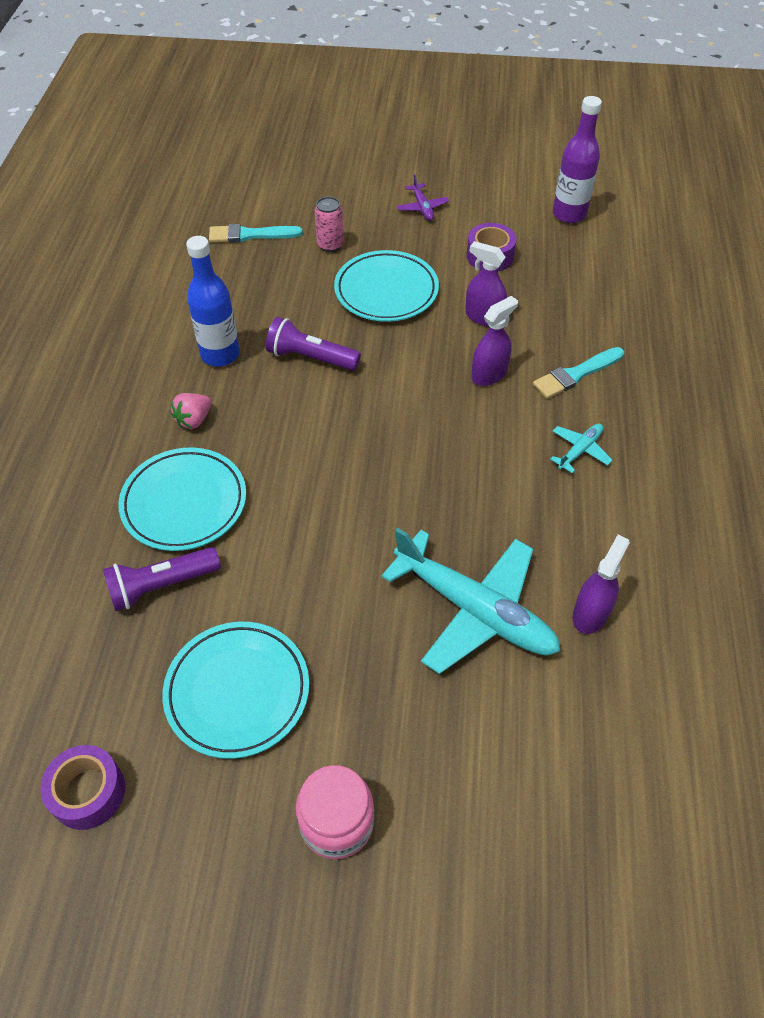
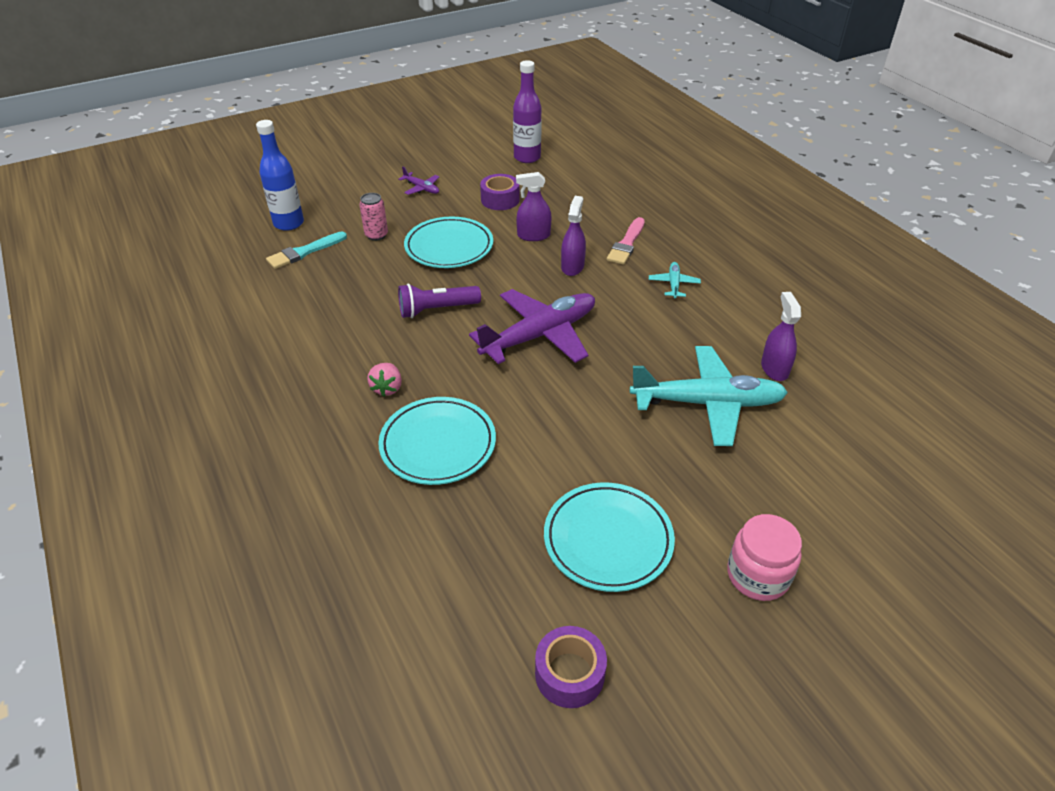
camera: 35 degrees left, 10 degrees down
purple flashlight [103,547,221,612] -> none
blue bottle [186,236,240,367] -> blue bottle moved to [256,120,304,231]
turquoise brush [533,347,624,399] -> pink brush [607,217,645,265]
none -> purple plane [469,289,595,364]

